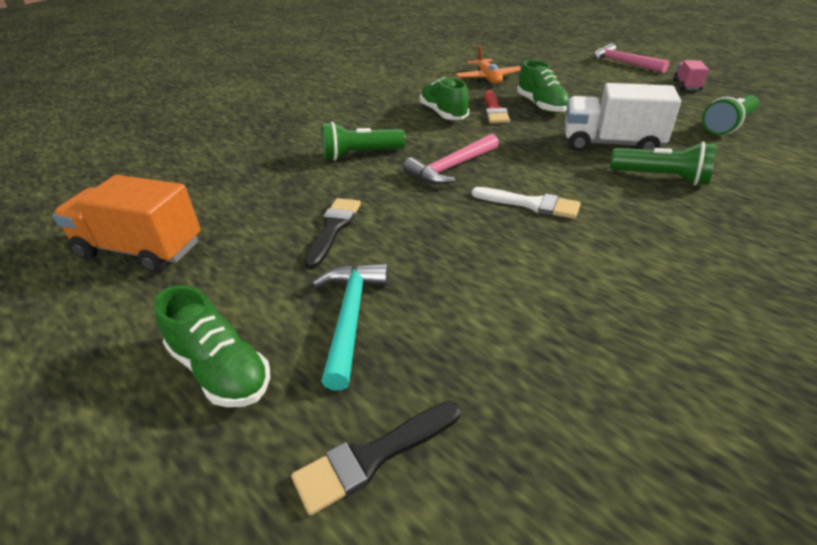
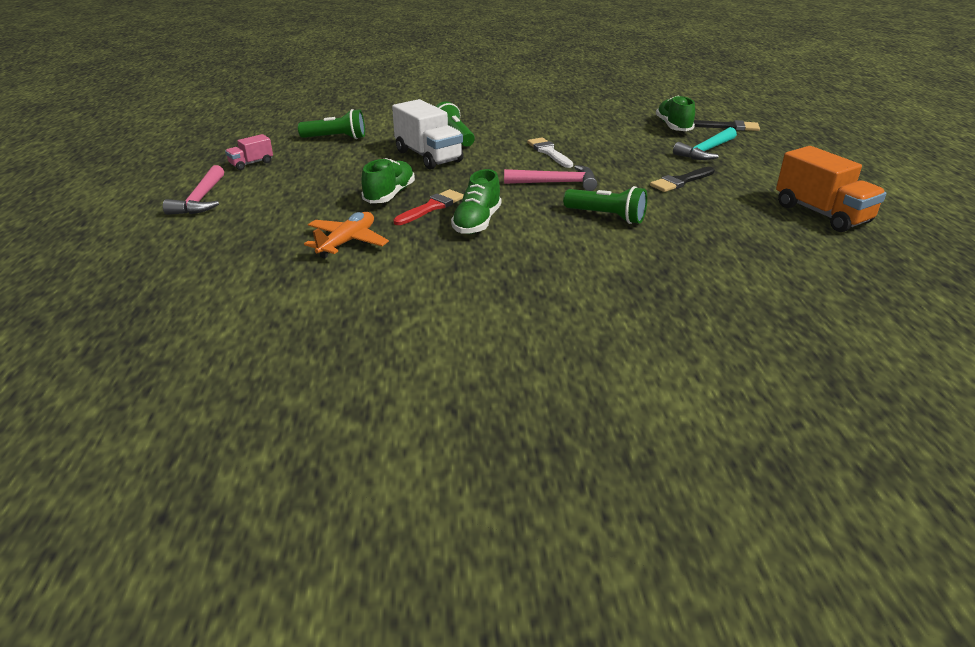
camera: 140 degrees left, 5 degrees down
green shoe [154,285,270,407] -> green shoe moved to [656,96,695,131]

